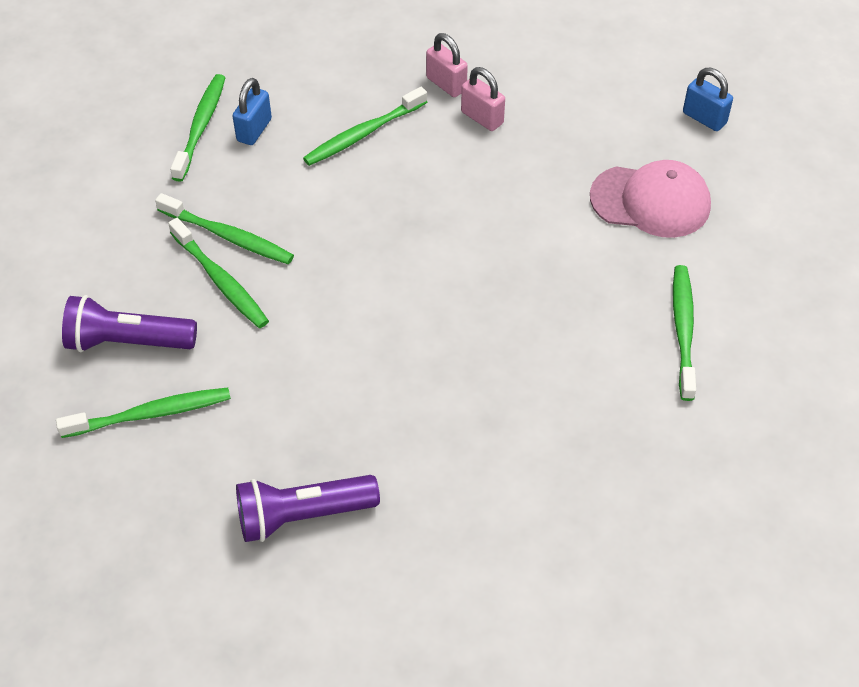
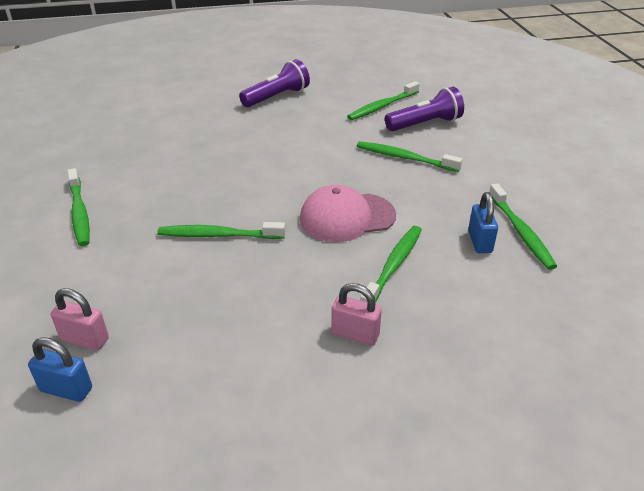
camera: 155 degrees right, 15 degrees down
green toothbrush [155,193,294,264] -> green toothbrush moved to [157,222,285,239]
pink padlock [461,67,505,131] -> pink padlock moved to [51,288,109,350]
pink cap [590,160,711,238] -> pink cap moved to [300,185,396,242]

